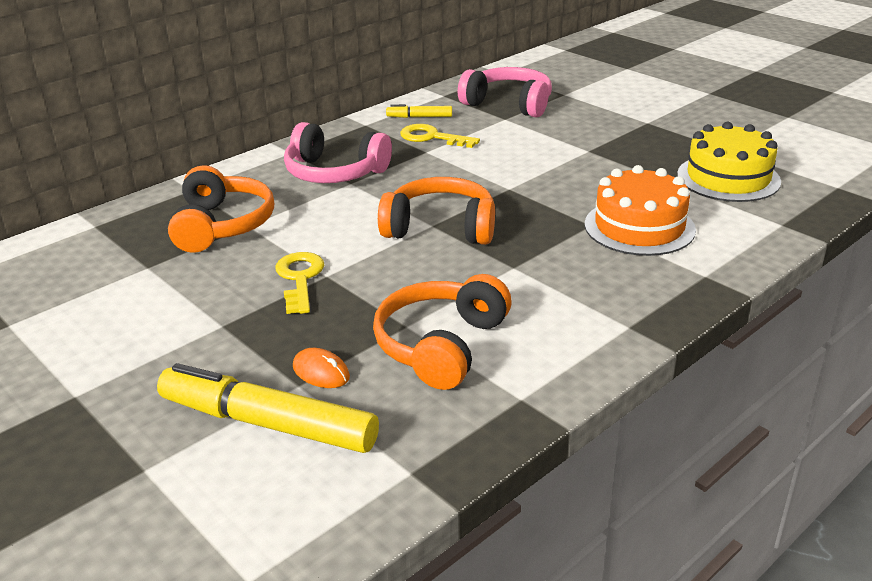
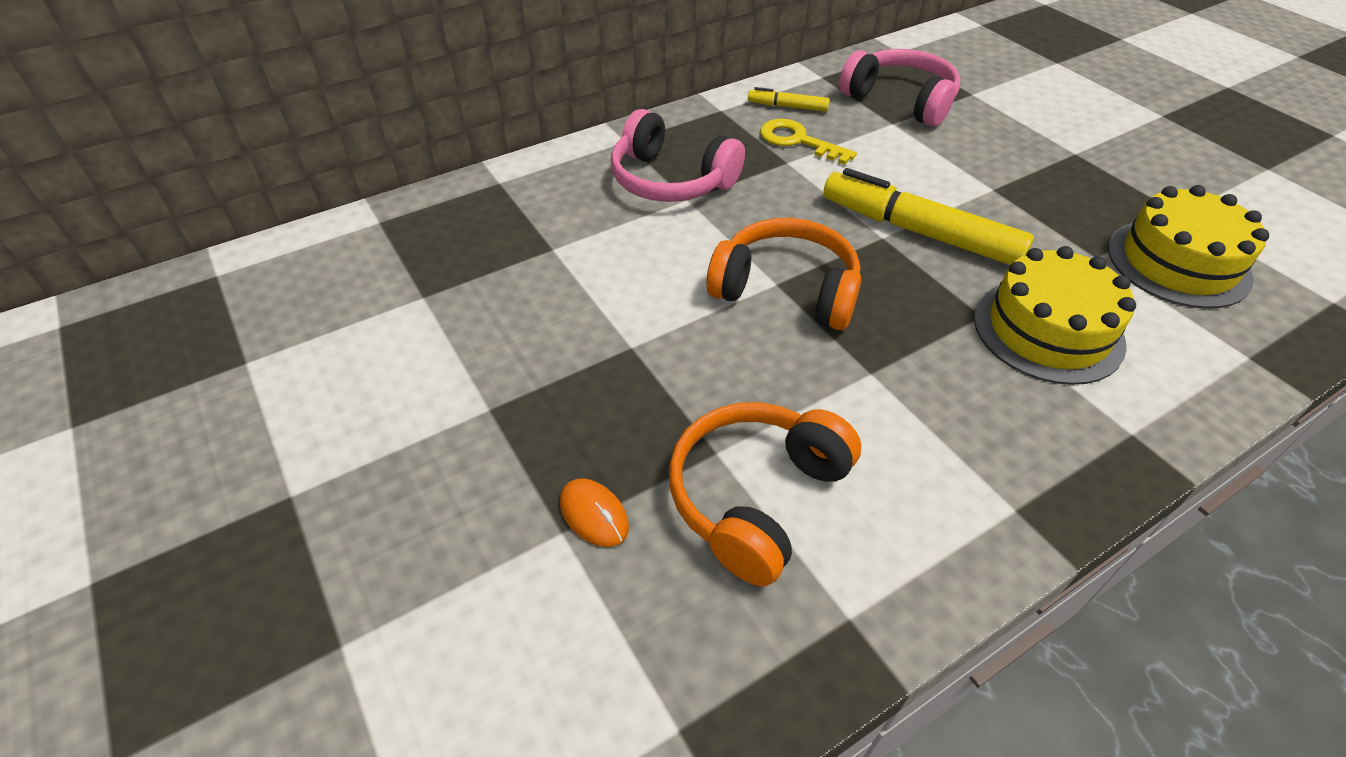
camera: 10 degrees right, 15 degrees up
yellow marker [157,363,379,453] -> yellow marker moved to [823,168,1034,265]
orange headphones [168,165,274,253] -> none
yellow key [275,252,324,314] -> none
orange cake [585,165,696,256] -> yellow cake [974,246,1136,385]

